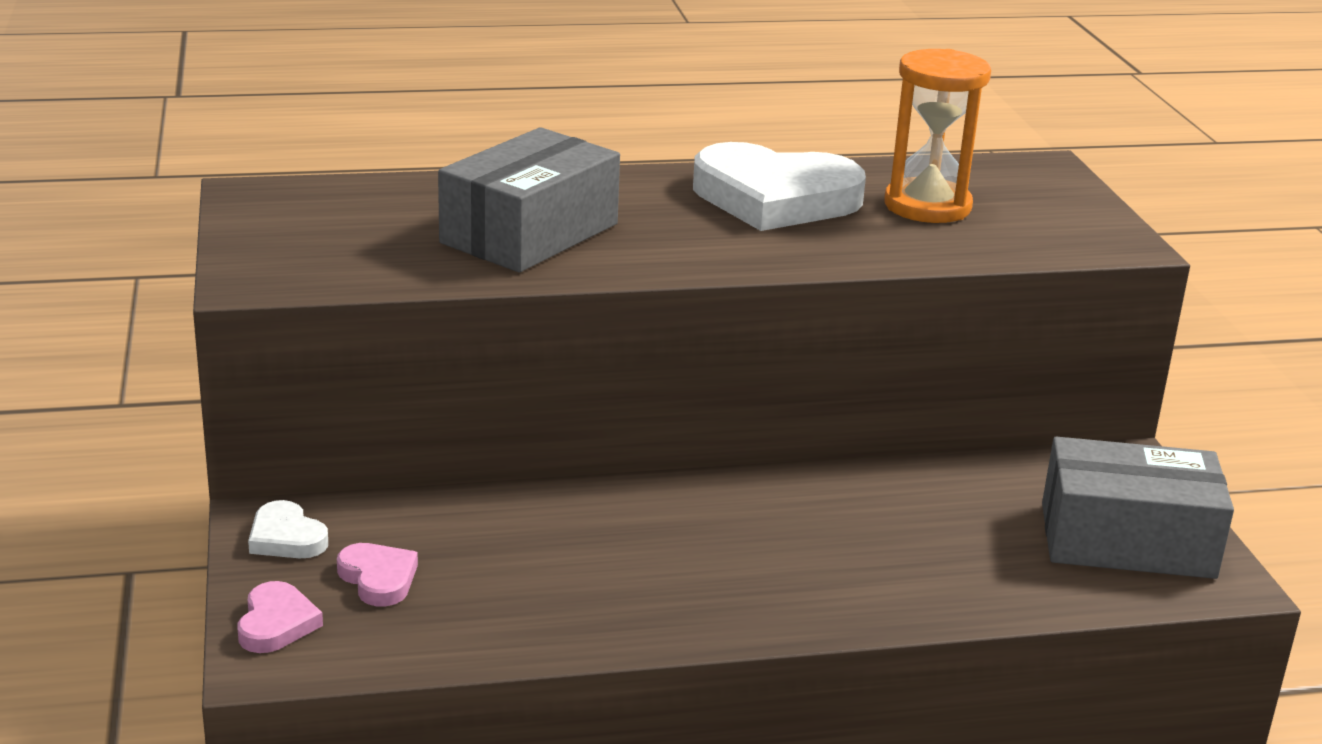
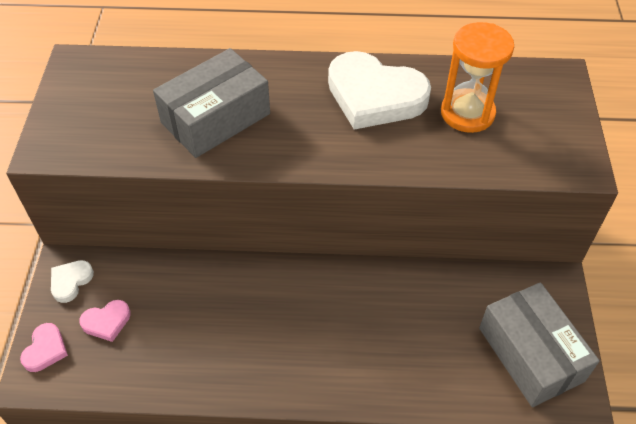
camera: 15 degrees right, 25 degrees up
white heart [248,500,328,558] -> white heart turned 60 degrees clockwise [51,260,94,303]
pink heart [337,543,418,606] -> pink heart turned 90 degrees clockwise [79,300,131,342]
grey box [1042,436,1234,579] -> grey box turned 45 degrees clockwise [479,282,600,407]

